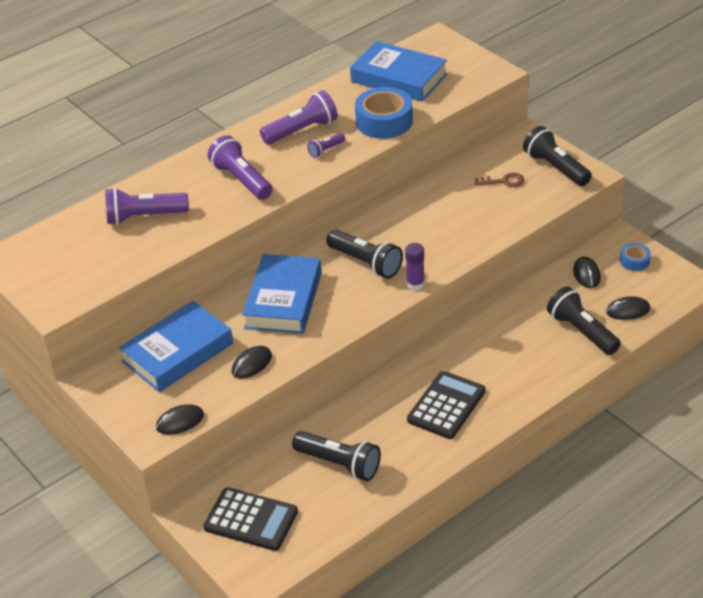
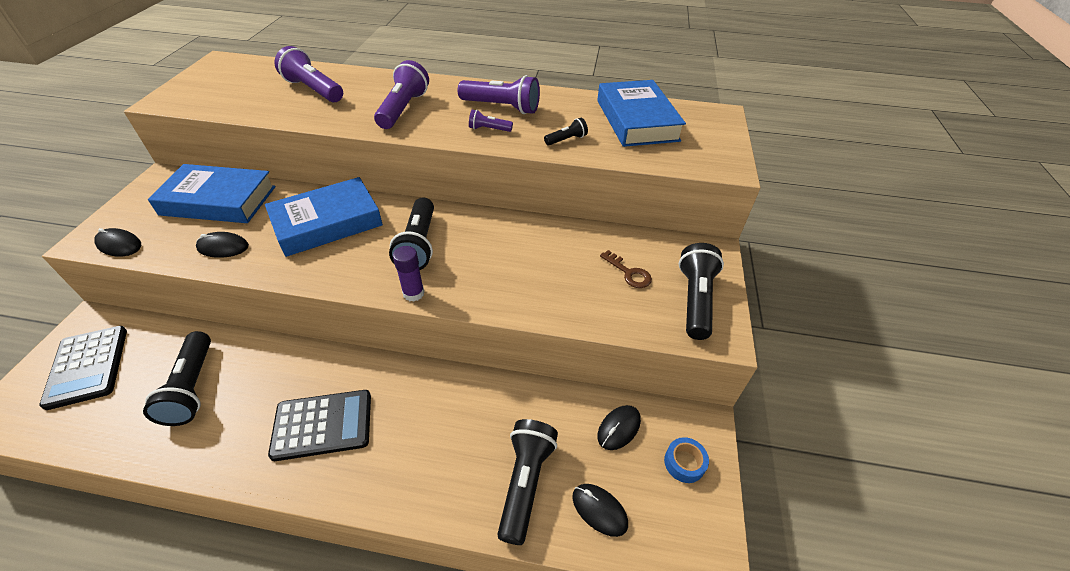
camera: 45 degrees right, 5 degrees up
blue tape [355,87,413,139] -> black flashlight [544,118,588,146]

